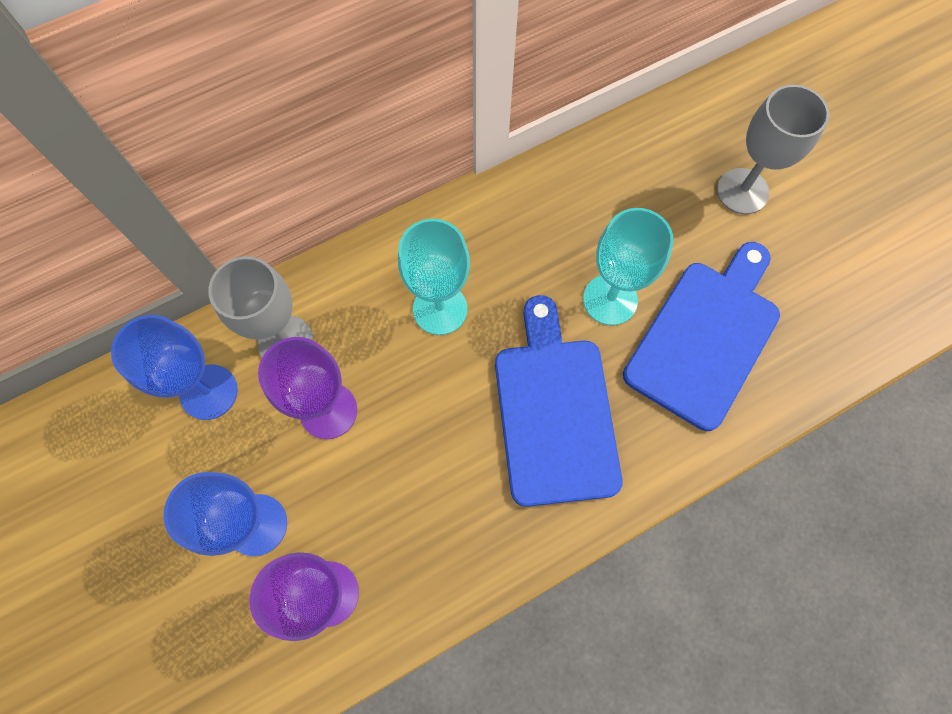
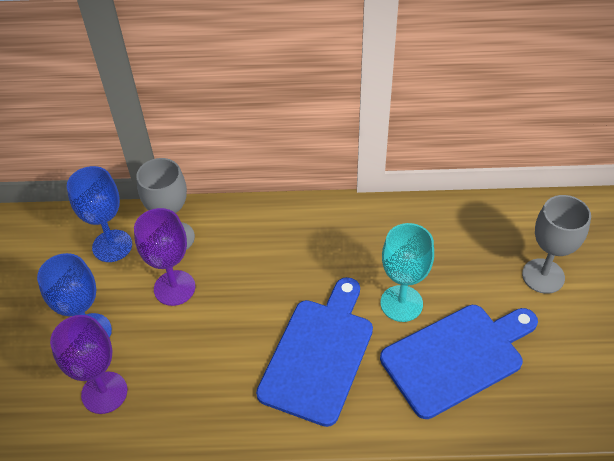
camera: 30 degrees right, 20 degrees down
turquoise goblet [398,219,470,335] -> none

